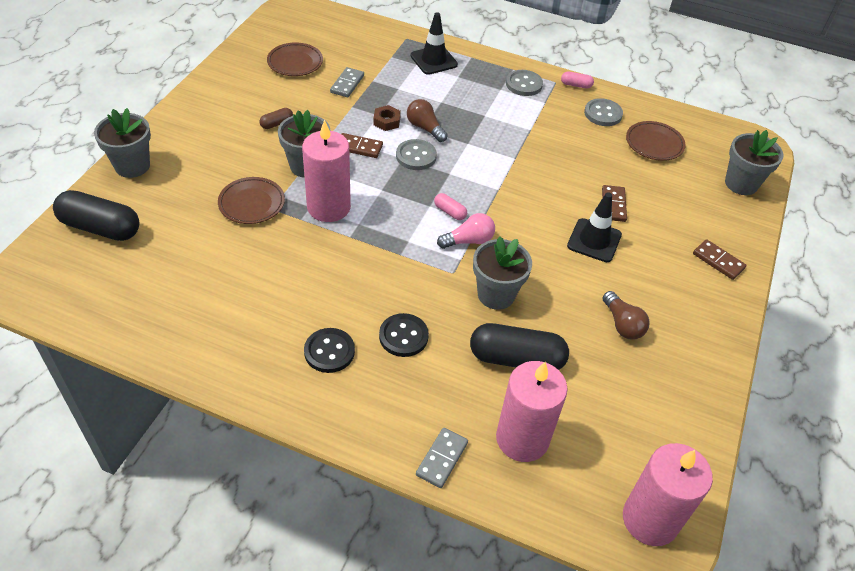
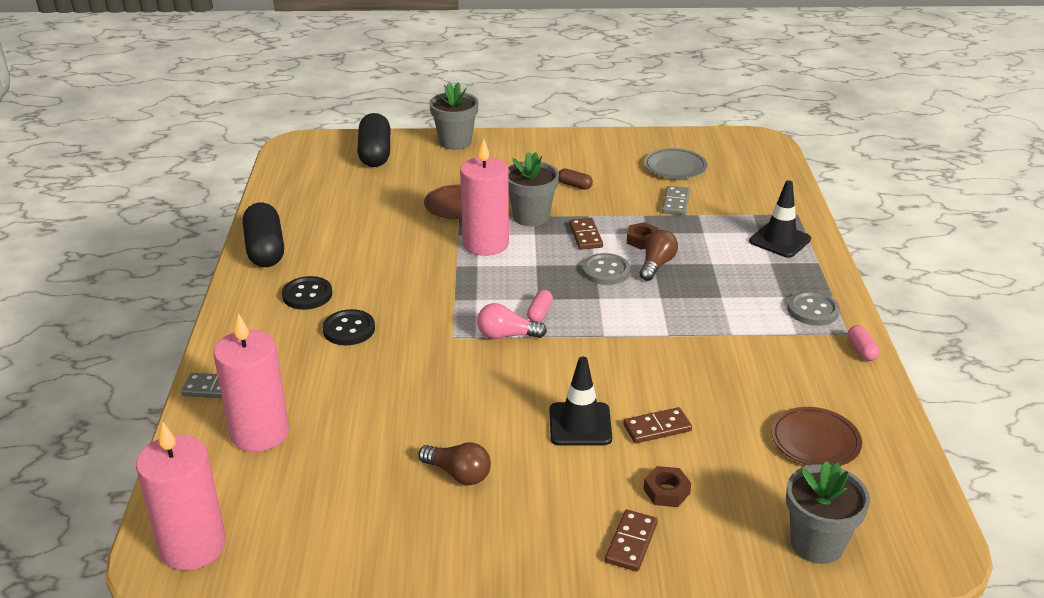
camera: 70 degrees right, 15 degrees down
brown plate [267,42,323,76] -> grey plate [644,148,707,179]
grey domino [330,67,364,97] -> grey domino turned 75 degrees counterclockwise [662,186,690,215]
pink light bulb [437,213,495,249] -> pink light bulb turned 135 degrees clockwise [477,303,547,339]
black capsule [470,323,569,370] -> black capsule moved to [243,203,284,267]
grey flower pot [473,236,532,310] -> none
grey button [584,98,623,126] -> none
brown light bulb [603,291,649,340] -> brown light bulb turned 105 degrees counterclockwise [418,442,491,485]
none -> brown nut [643,466,691,507]

